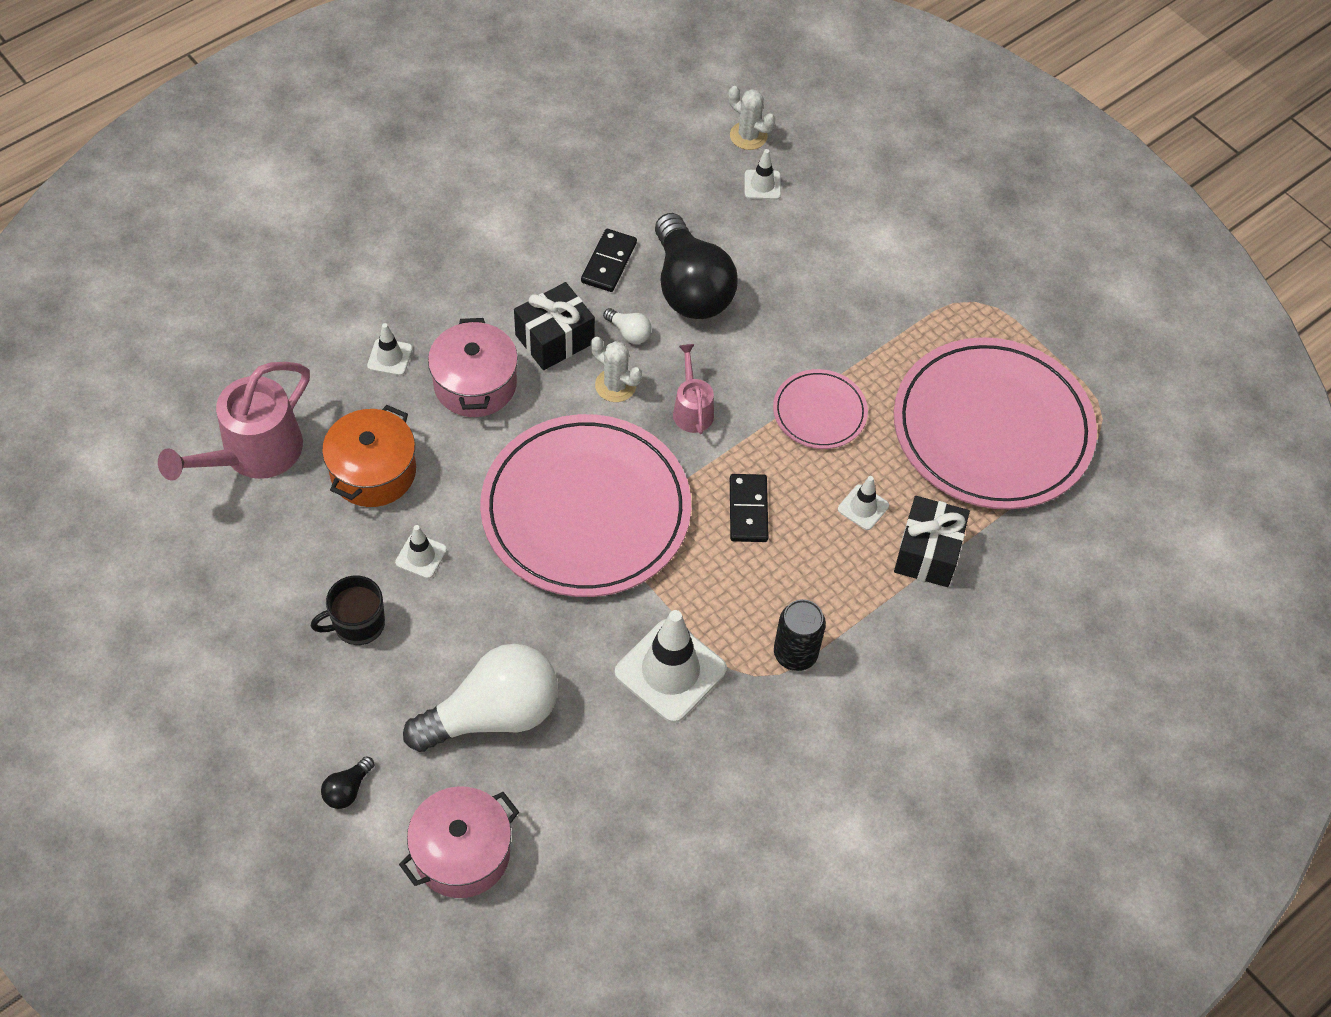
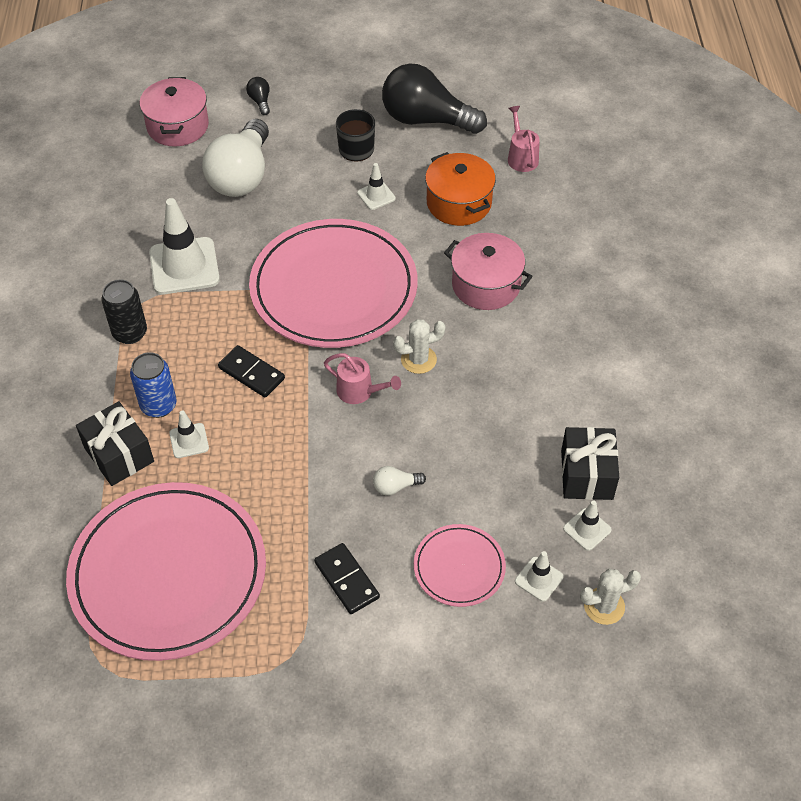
camera: 130 degrees right, 5 degrees down
pink watering can [158,362,310,480] -> pink watering can [508,106,540,172], size x0.54
white traffic cone [367,323,412,376] -> white traffic cone moved to [563,500,612,551]
black gift [514,282,595,370] -> black gift moved to [561,427,619,500]
black domino [581,229,637,292] -> black domino moved to [314,543,380,614]
white light bulb [603,308,652,344] -> white light bulb moved to [373,466,426,495]
black light bulb [655,213,738,319] -> black light bulb moved to [382,64,487,134]
pink plate [773,369,868,449] -> pink plate moved to [414,524,506,607]
none -> blue can [130,352,177,418]

